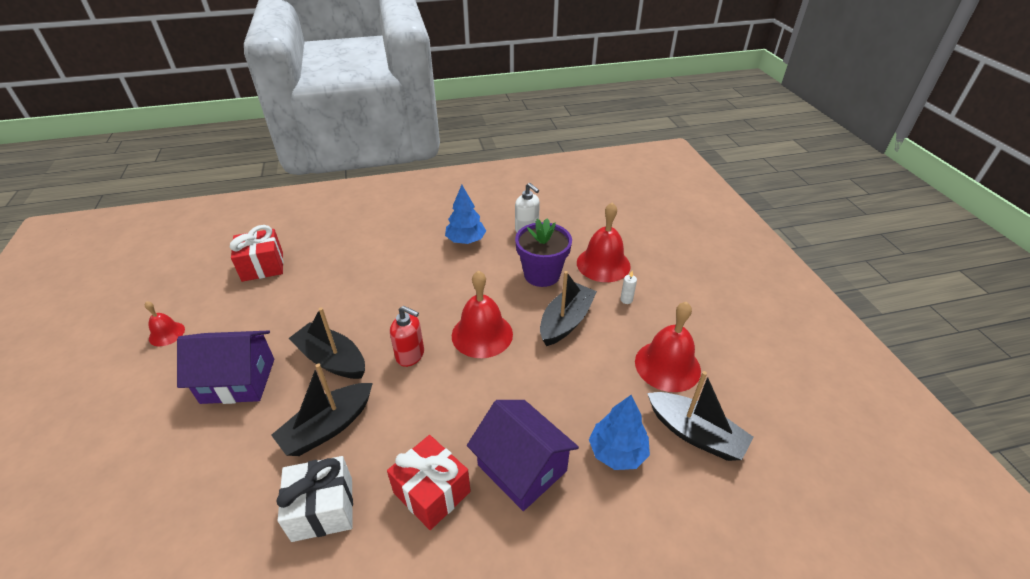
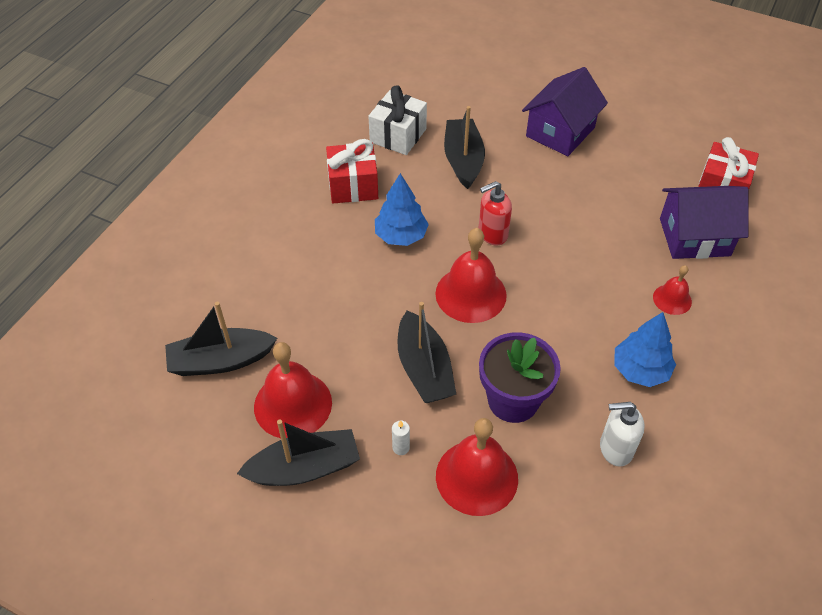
camera: 130 degrees right, 10 degrees up
red bell [145,301,185,346] -> red bell moved to [653,265,692,315]
black boat [289,307,365,379] -> black boat moved to [237,420,360,486]
purple house [467,400,579,511] -> purple house moved to [660,186,749,259]
blue tree [589,395,650,470] -> blue tree moved to [375,173,429,246]

